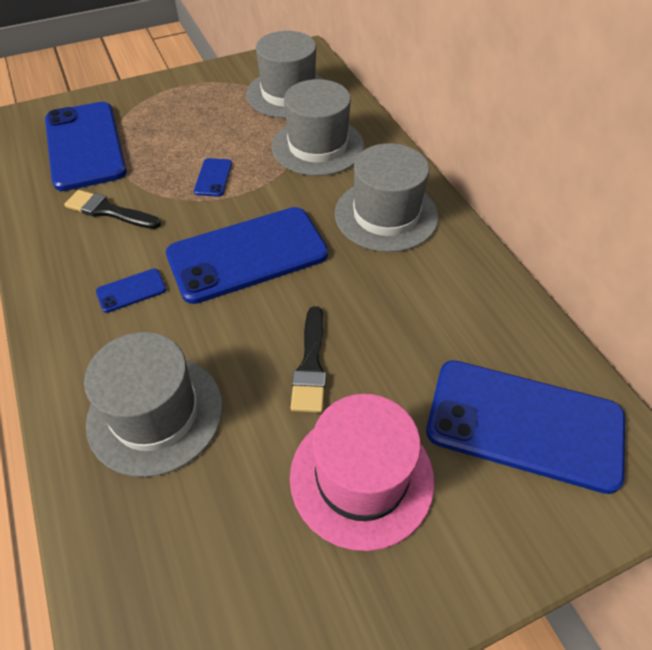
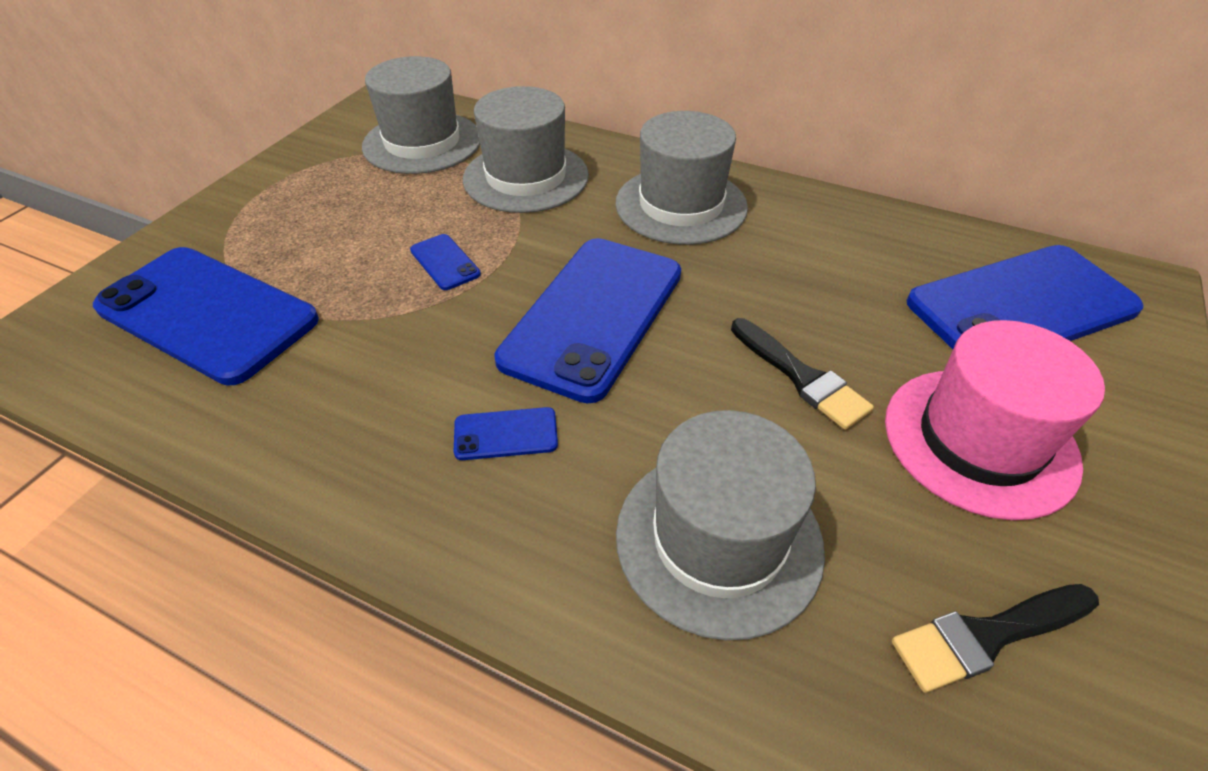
camera: 40 degrees left, 5 degrees down
black brush [64,190,161,229] -> black brush moved to [892,584,1099,693]
blue phone [96,269,166,313] -> blue phone turned 60 degrees clockwise [454,407,558,460]

